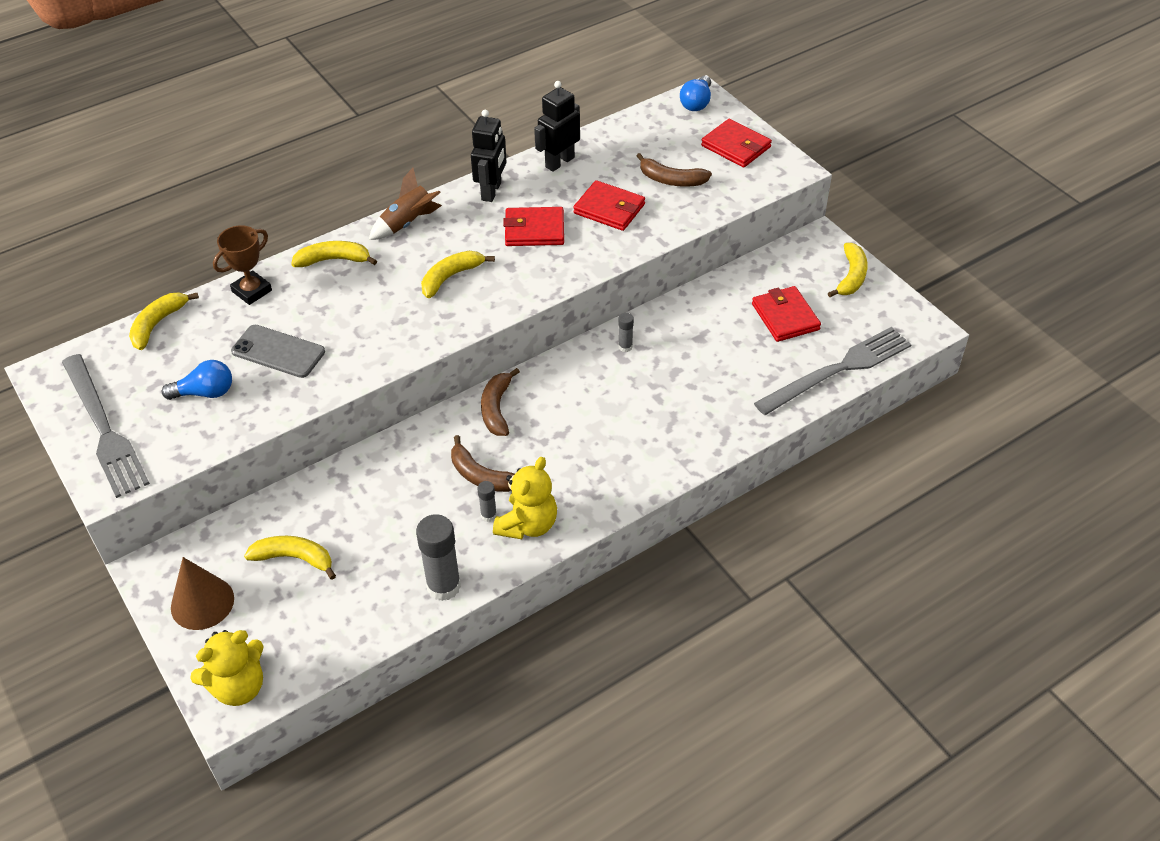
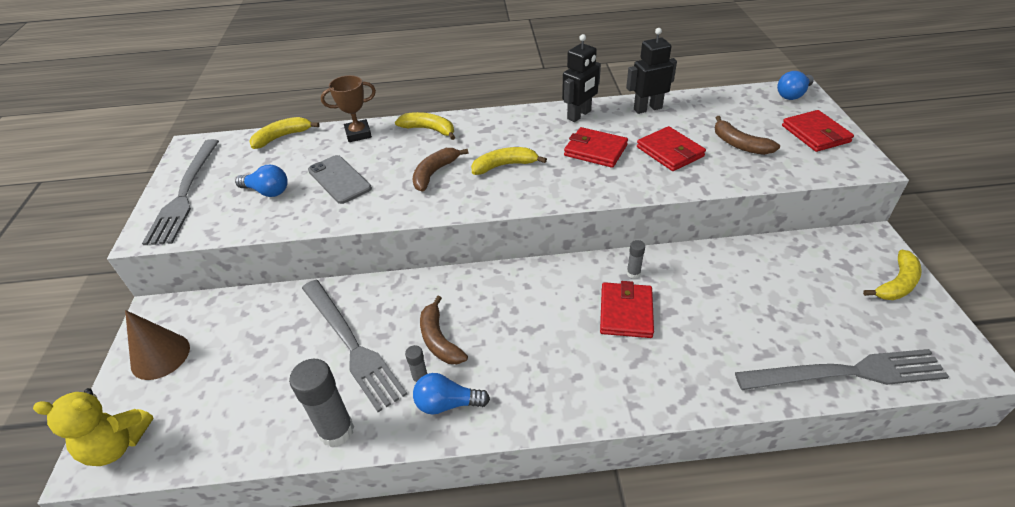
camera: 30 degrees right, 5 degrees down
yellow banana [244,536,336,580] -> none
brown rocket [369,168,442,240] -> none
brown banana [481,368,520,436] -> brown banana moved to [412,148,468,192]
yellow teddy bear [493,457,557,539] -> blue light bulb [413,373,490,415]
red wallet [752,286,821,342] -> red wallet moved to [600,281,654,338]
none -> grey fork [302,280,407,412]

